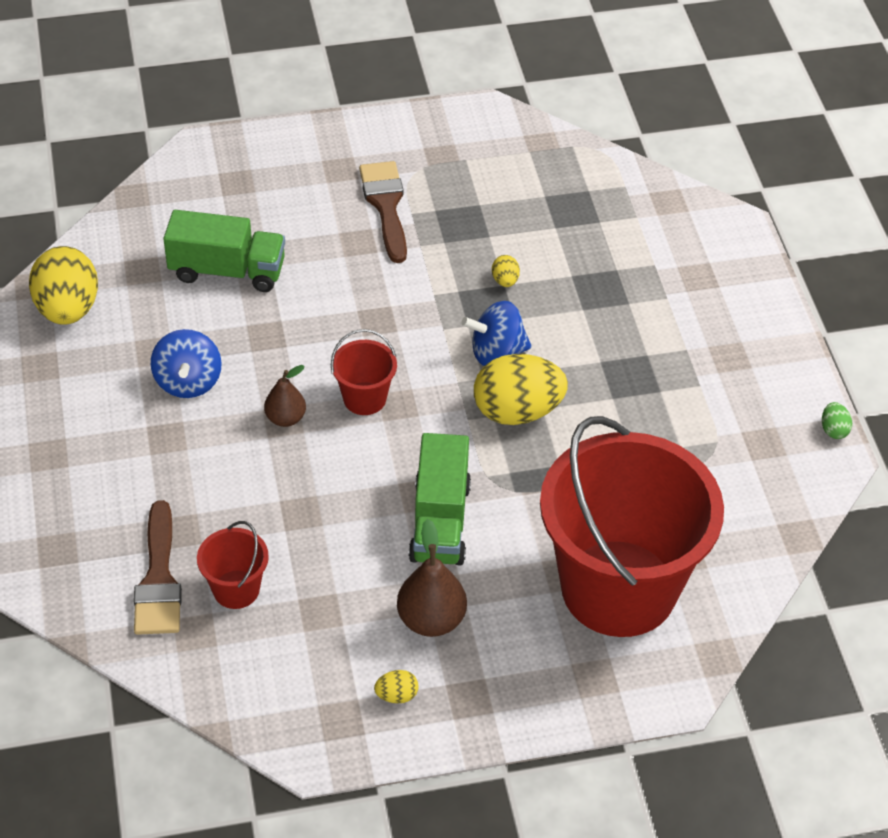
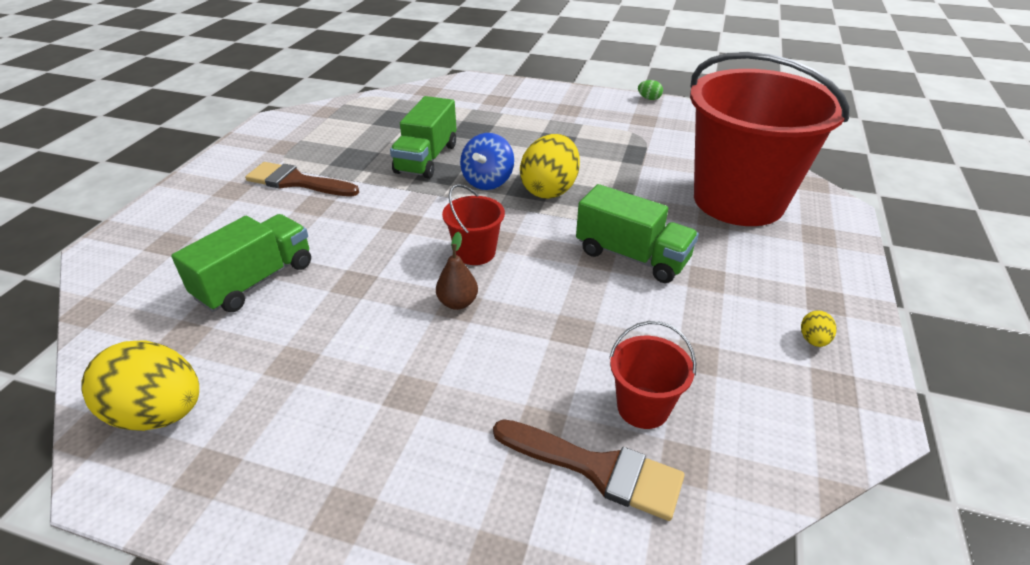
camera: 60 degrees left, 10 degrees down
blue spinning top [151,329,222,398] -> none
brown pear [397,519,467,637] -> none
yellow egg [492,255,520,287] -> green truck [390,96,457,179]

